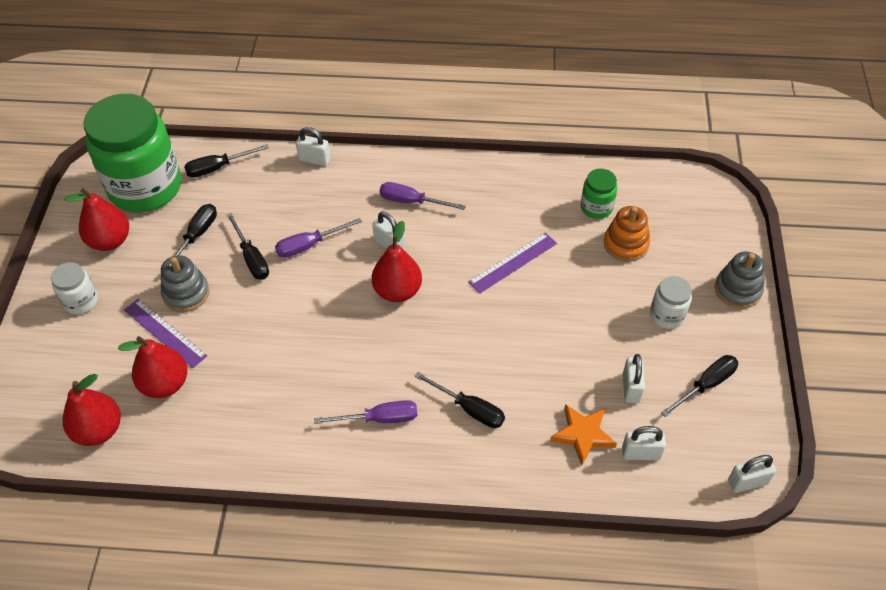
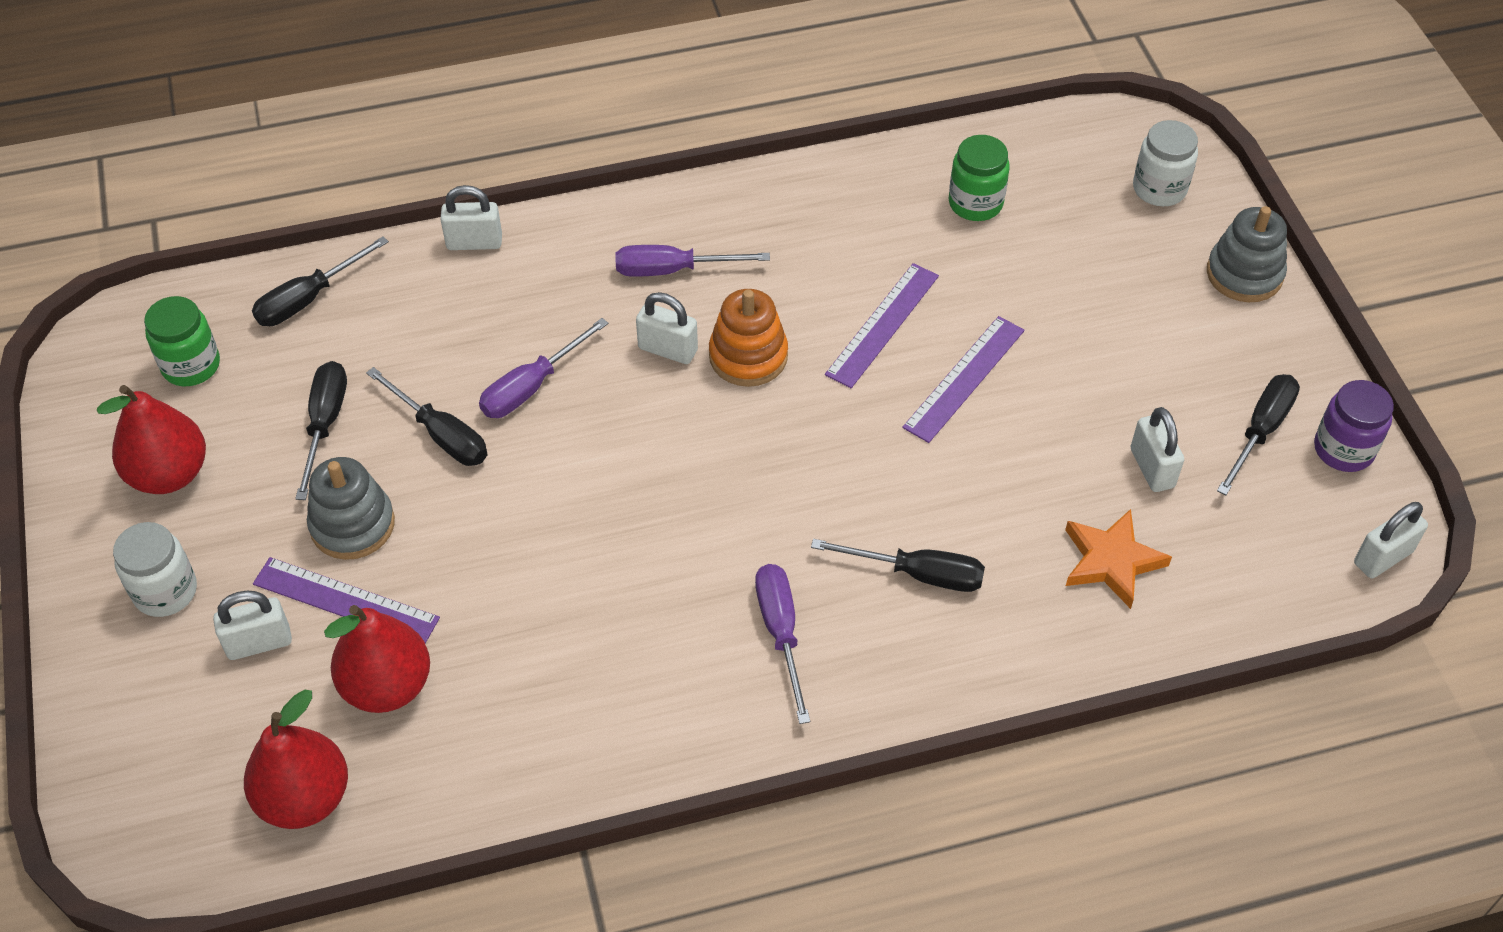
camera: 20 degrees left, 0 degrees up
green jar [84,94,181,213] -> green jar [144,296,220,386], size x0.43
purple screwdriver [314,400,417,424] -> purple screwdriver turned 75 degrees counterclockwise [755,564,810,724]
red pear [372,221,422,302] -> none
orange stacking toy [604,206,650,262] -> orange stacking toy moved to [709,289,788,387]
white padlock [622,426,666,460] -> white padlock moved to [213,591,292,660]
white jar [650,276,692,329] -> white jar moved to [1133,120,1198,206]
none -> purple ruler [902,316,1025,443]
none -> purple jar [1314,380,1394,472]

